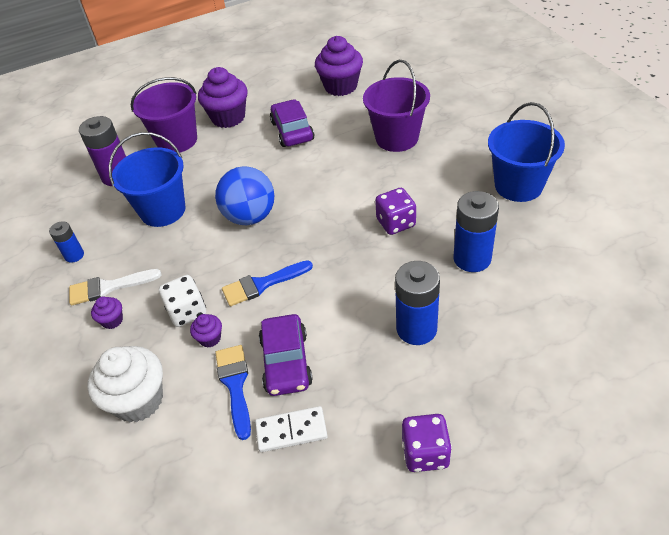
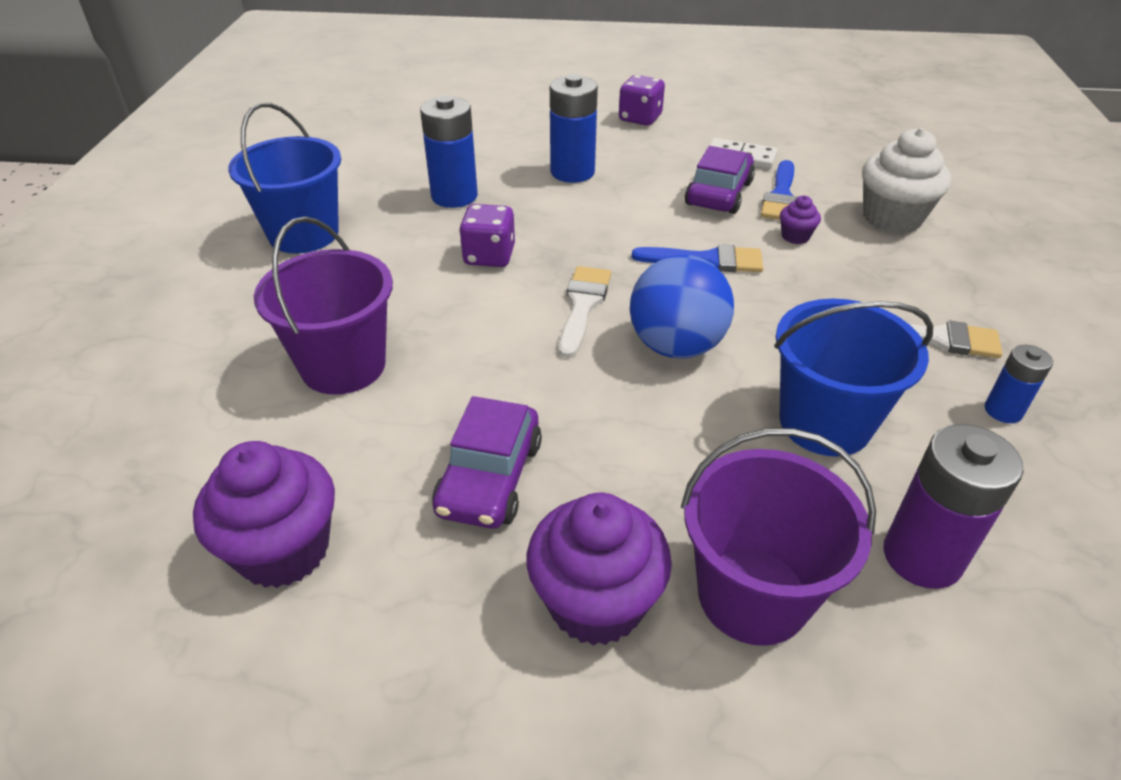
camera: 155 degrees left, 5 degrees down
purple cupcake [91,297,123,329] -> none
white dice [159,275,206,327] -> none
none -> white brush [559,266,611,358]

